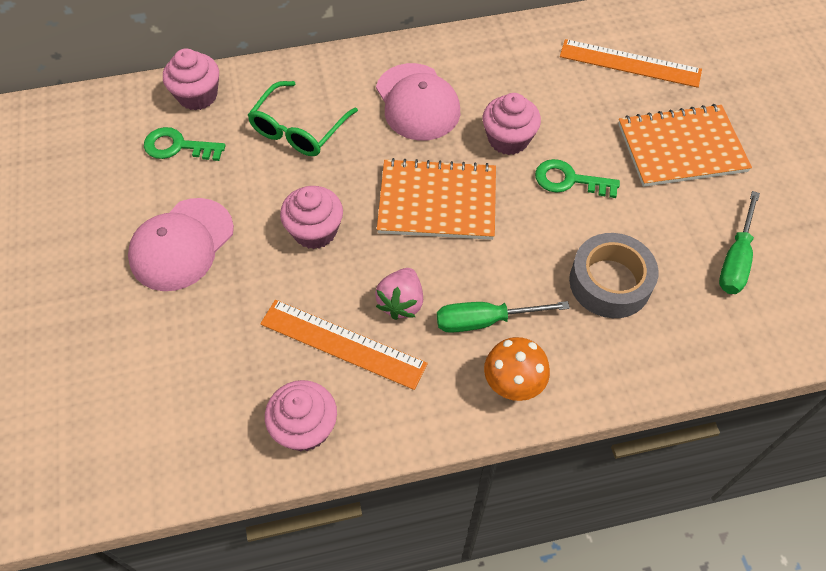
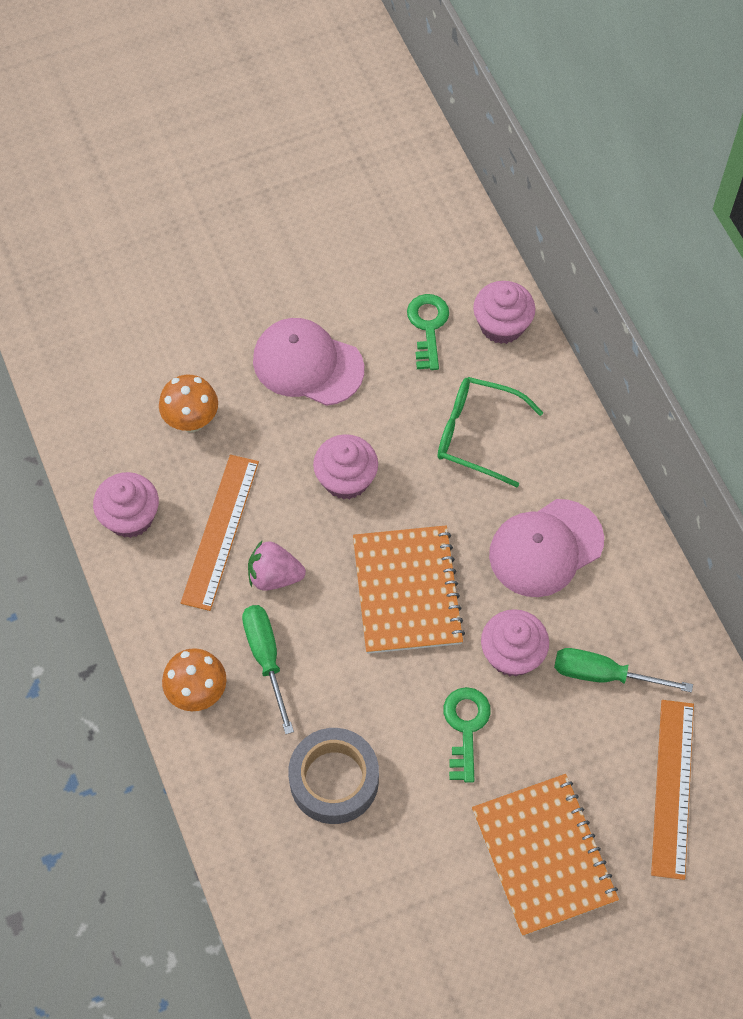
camera: 80 degrees right, 5 degrees up
green screwdriver [719,191,760,294] -> green screwdriver moved to [554,648,693,693]
none -> orange mushroom [159,375,218,432]

